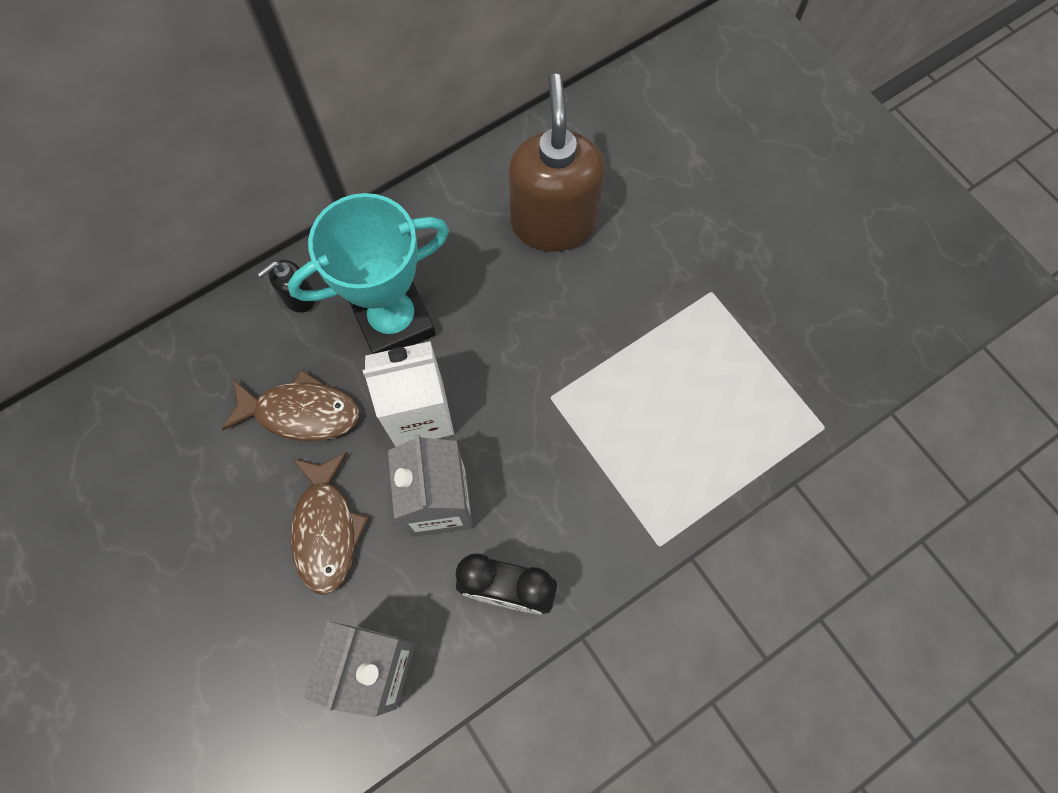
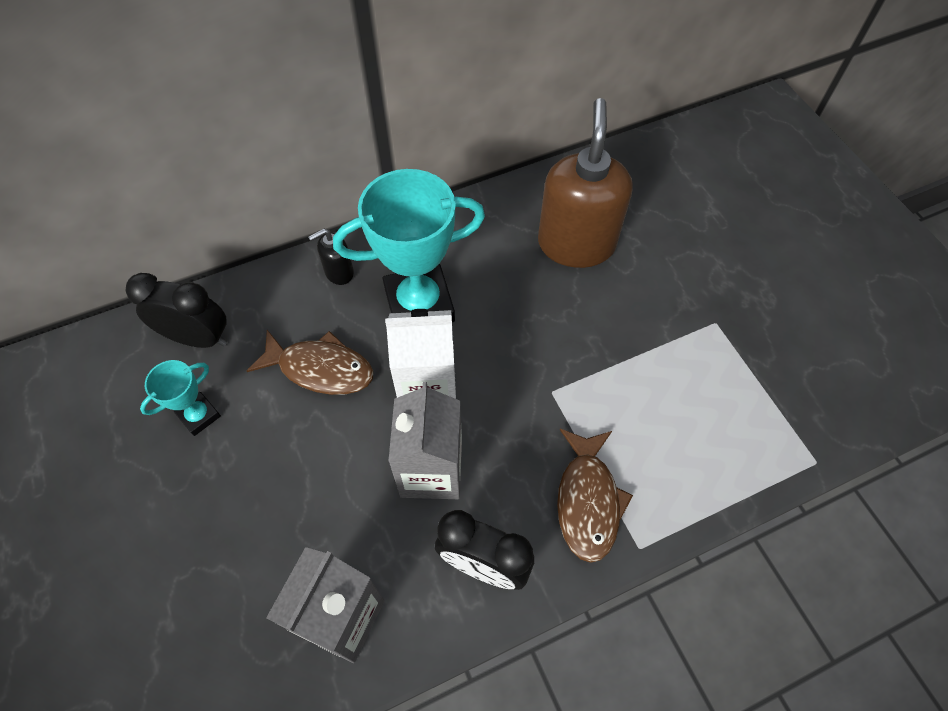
camera: 10 degrees right, 10 degrees down
brown fish [291,452,369,595] -> brown fish moved to [557,429,633,563]
none -> black clock [125,273,227,348]
none -> turquoise trophy [140,360,221,436]

